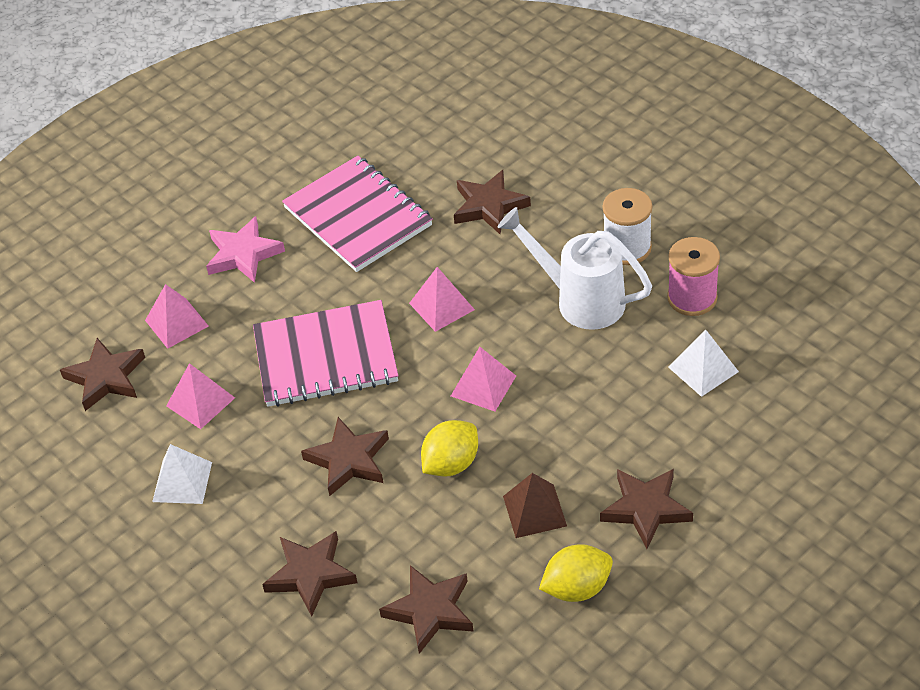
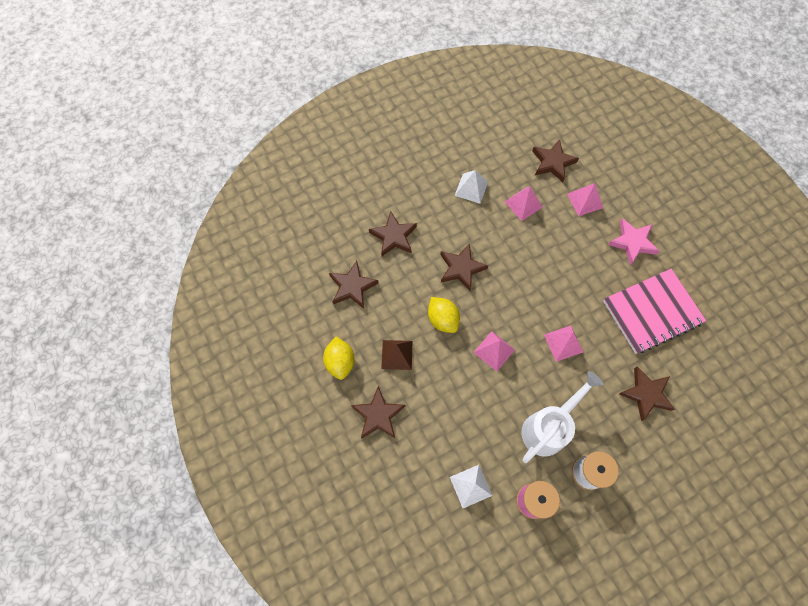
camera: 100 degrees right, 20 degrees up
pink notebook [253,300,398,407] -> none

